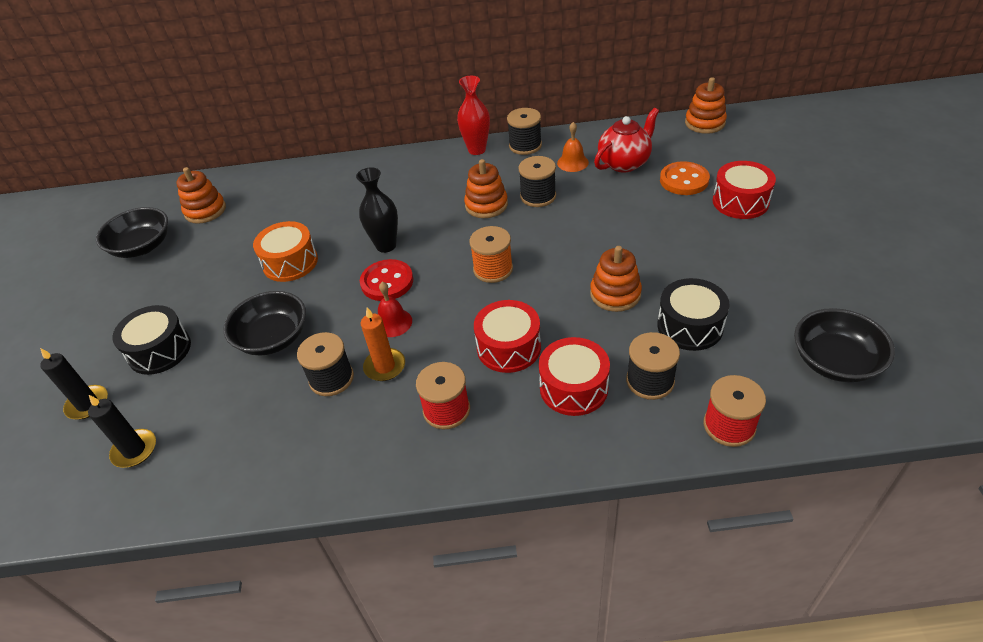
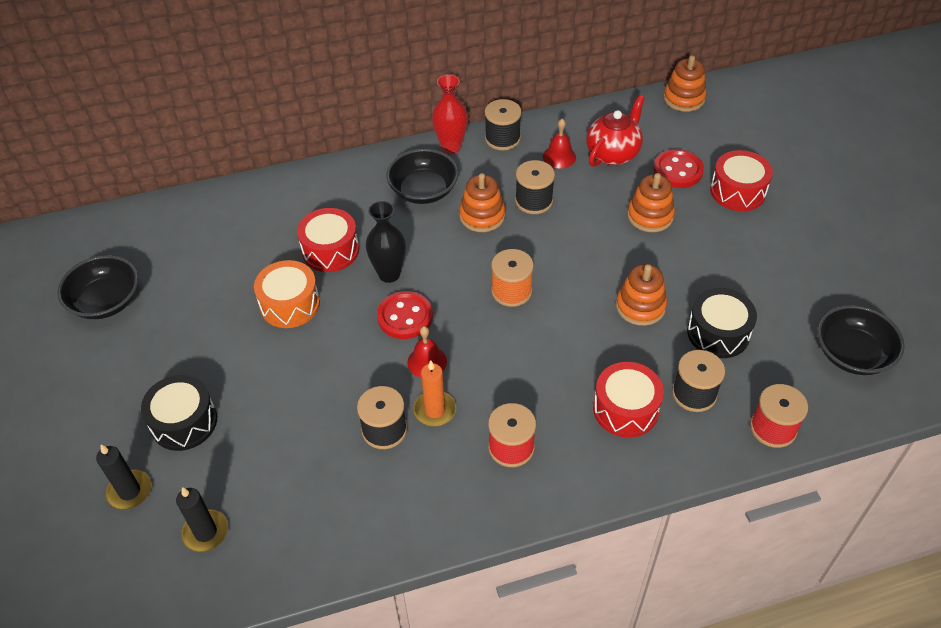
camera: 15 degrees left, 5 degrees up
orange stacking toy [176,167,226,224] -> orange stacking toy moved to [627,173,675,232]
black bowl [223,291,306,356] -> black bowl moved to [386,149,459,204]
red drum [474,300,541,373] -> red drum moved to [297,208,359,272]
orange bell [557,122,589,172] -> red bell [543,119,576,168]
orange button [660,161,710,195] -> red button [653,149,704,188]

